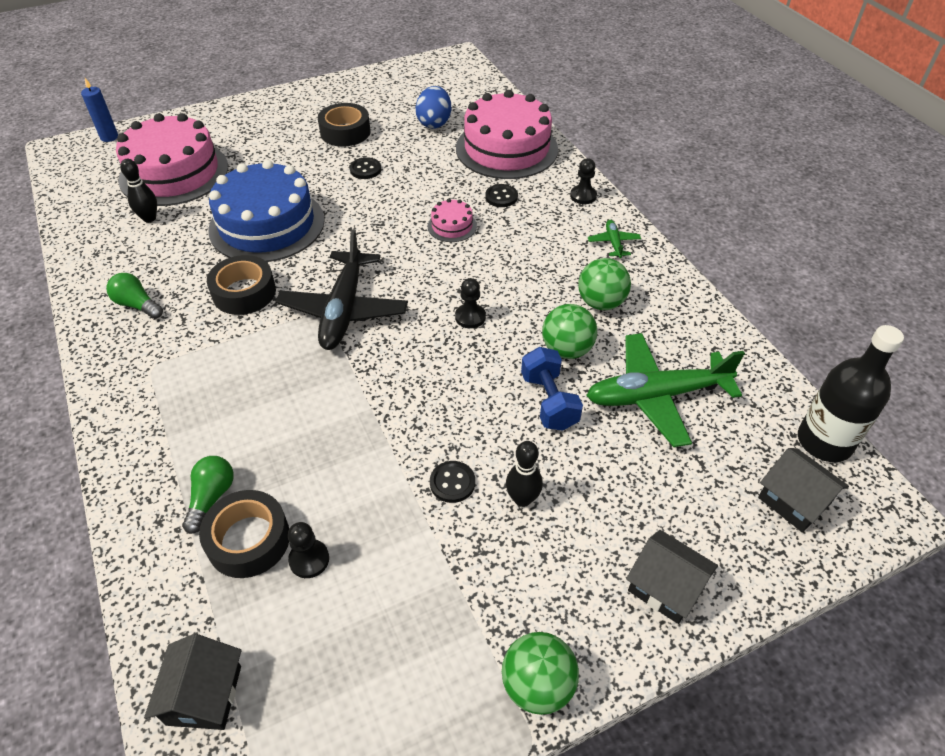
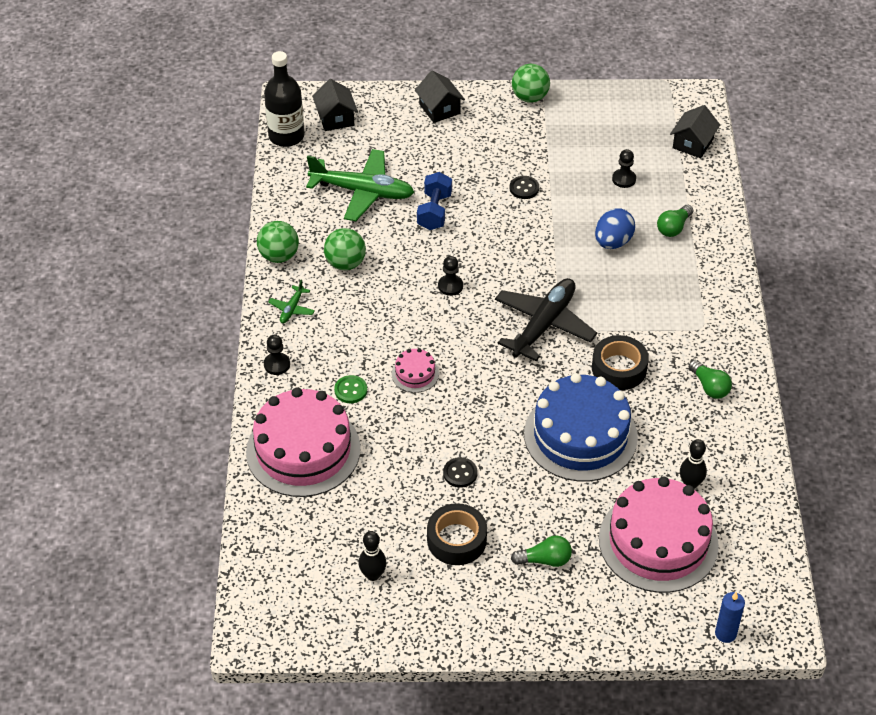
camera: 155 degrees left, 0 degrees up
black tape [199,490,289,578] -> none
blue egg [415,86,451,129] -> blue egg moved to [595,208,635,249]
black button [485,184,518,207] -> green button [334,375,367,403]
black bowling pin [506,441,543,507] -> black bowling pin moved to [359,531,387,581]
green ball [542,304,597,359] -> green ball moved to [257,221,299,263]
none -> green light bulb [511,535,572,567]

